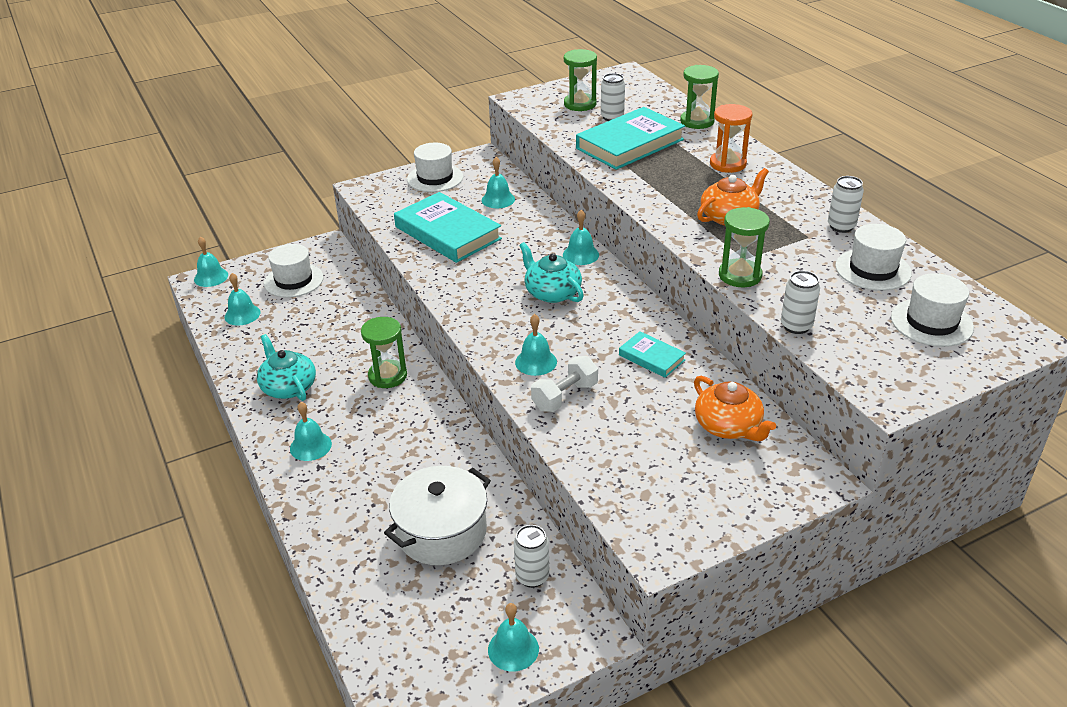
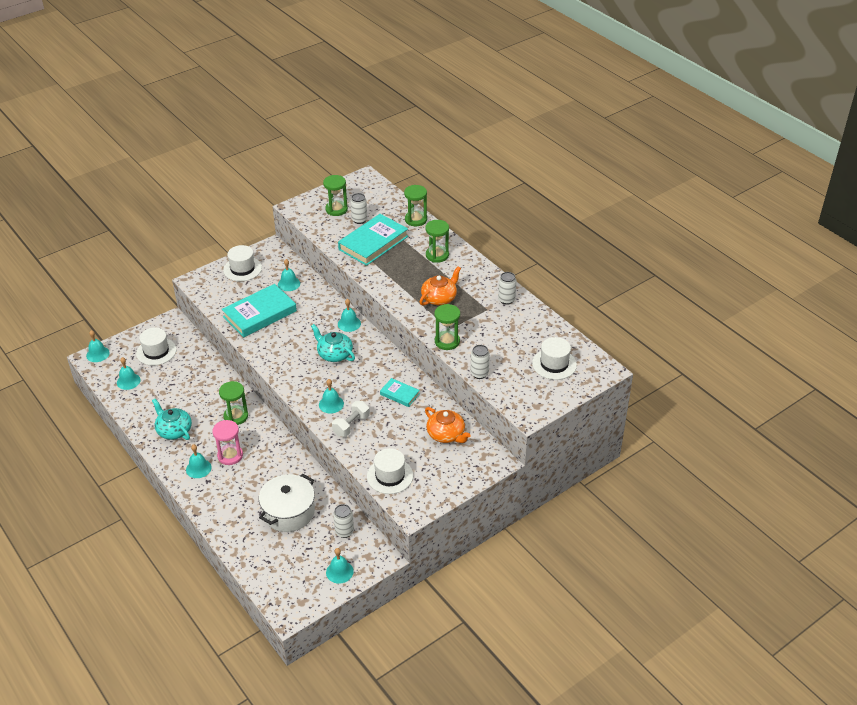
camera: 10 degrees left, 5 degrees up
turquoise book [394,192,502,263] -> turquoise book turned 75 degrees counterclockwise [222,284,297,338]
orange hourglass [710,104,752,173] -> green hourglass [425,220,449,263]
white hat [835,224,912,291] -> white hat moved to [367,448,413,494]
none -> pink hourglass [212,420,243,465]

